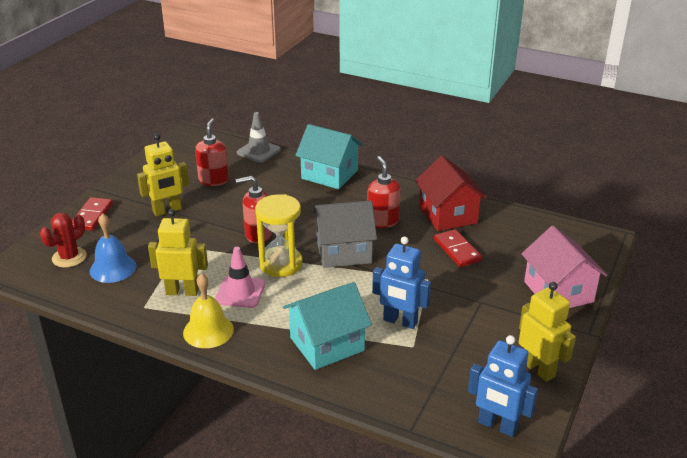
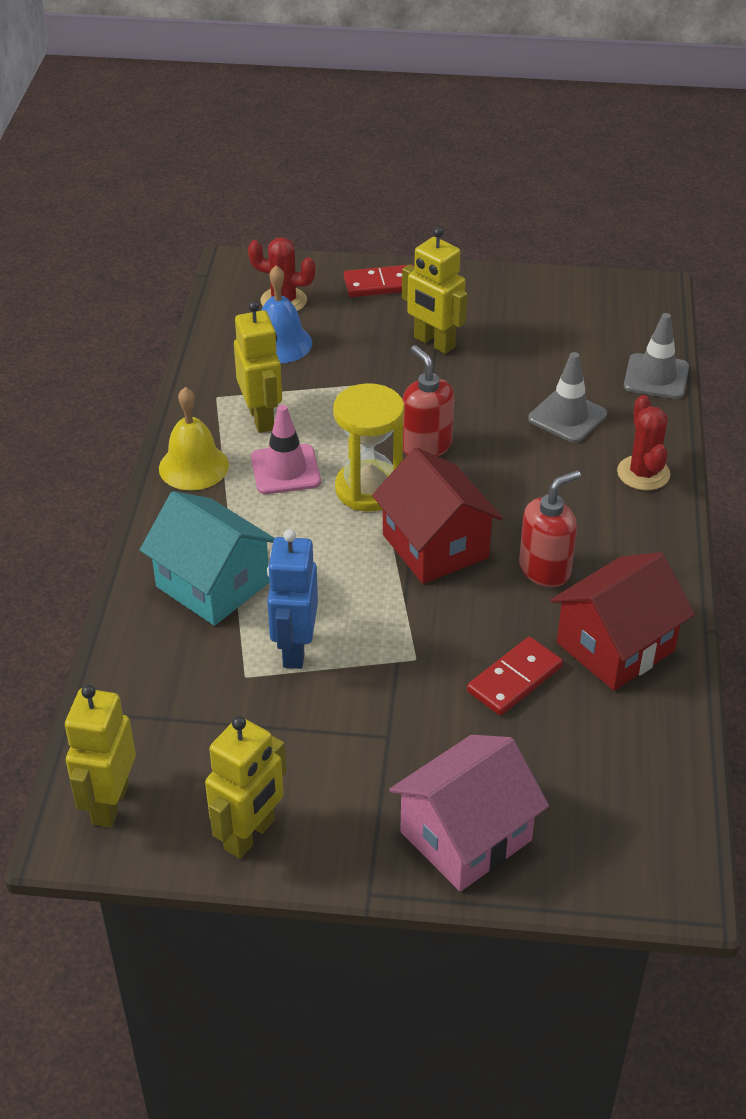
camera: 70 degrees right, 10 degrees up
red soap dispenser [195,118,229,186] -> none
turquoise house [295,124,363,189] -> red cactus [617,395,670,490]
grey house [312,200,377,268] -> red house [372,447,503,584]
blue robot [468,335,538,437] -> yellow robot [65,685,136,828]
none -> grey traffic cone [528,352,607,443]

